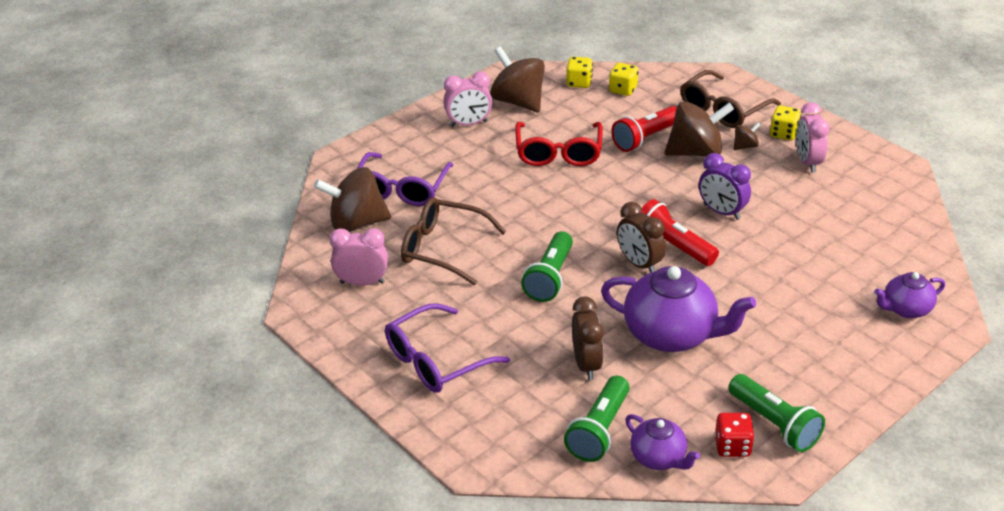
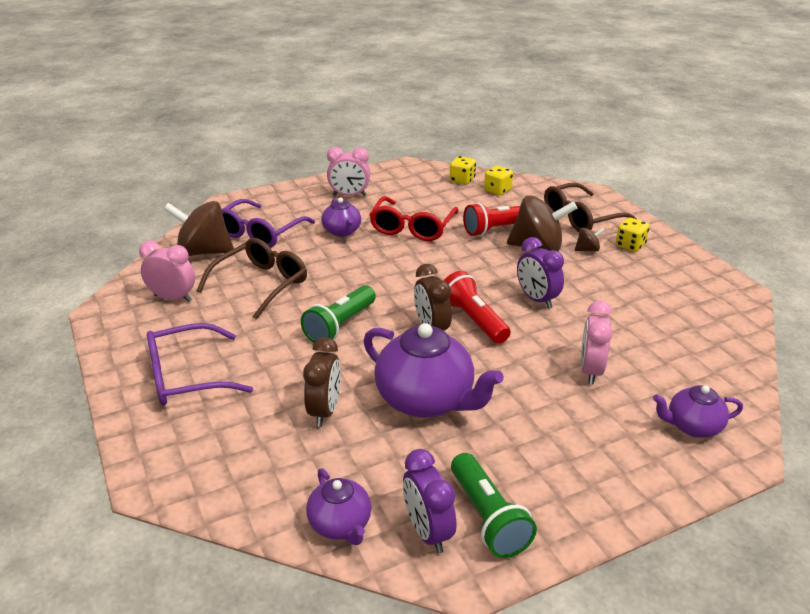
camera: 15 degrees right, 5 degrees down
brown glasses [401,197,506,285] -> brown glasses turned 90 degrees clockwise [197,238,307,320]
brown spinning top [490,46,545,113] -> none
green flashlight [564,376,630,462] -> none
red dice [715,413,755,457] -> purple clock [403,449,456,553]
pink clock [796,102,830,173] -> pink clock moved to [581,301,613,384]
none -> purple teapot [321,197,361,237]

